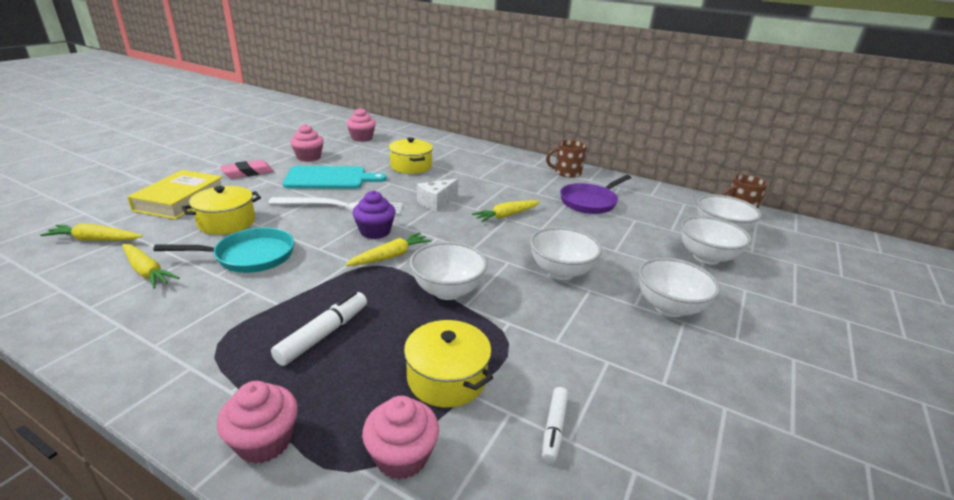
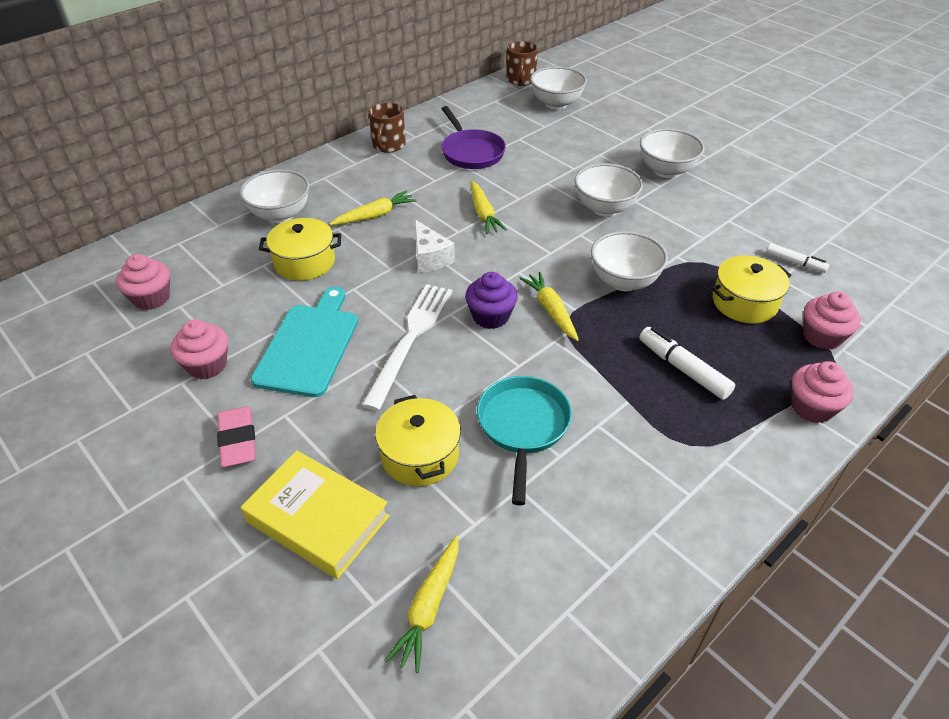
camera: 70 degrees left, 15 degrees up
yellow carrot [122,244,179,289] -> yellow carrot moved to [330,190,416,225]
white bowl [681,216,751,265] -> white bowl moved to [240,169,310,223]

